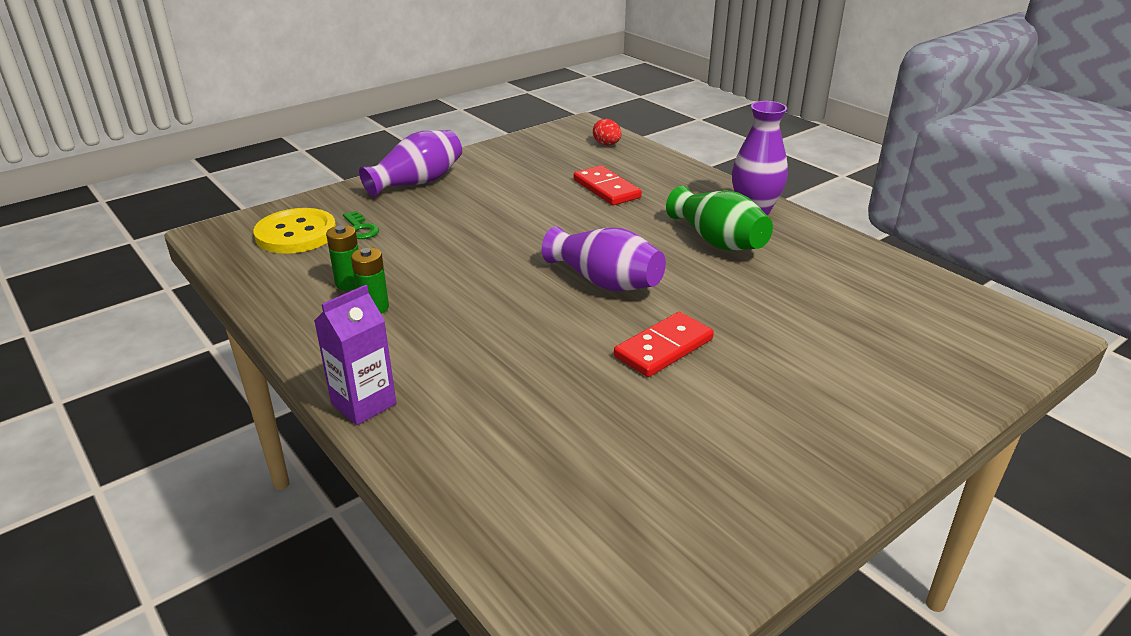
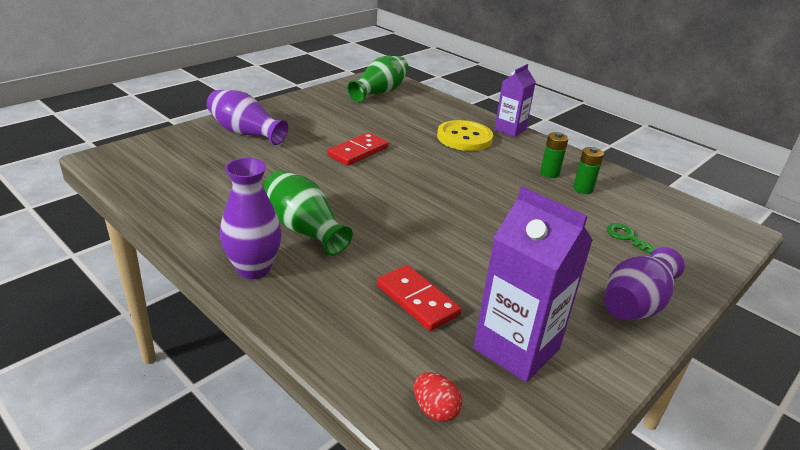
camera: 170 degrees right, 0 degrees up
yellow button [253,208,336,254] -> yellow button moved to [437,120,493,151]
purple vase [542,226,666,291] -> purple vase moved to [206,90,288,145]
none -> green vase [347,56,409,102]
none -> purple carton [473,186,593,382]

